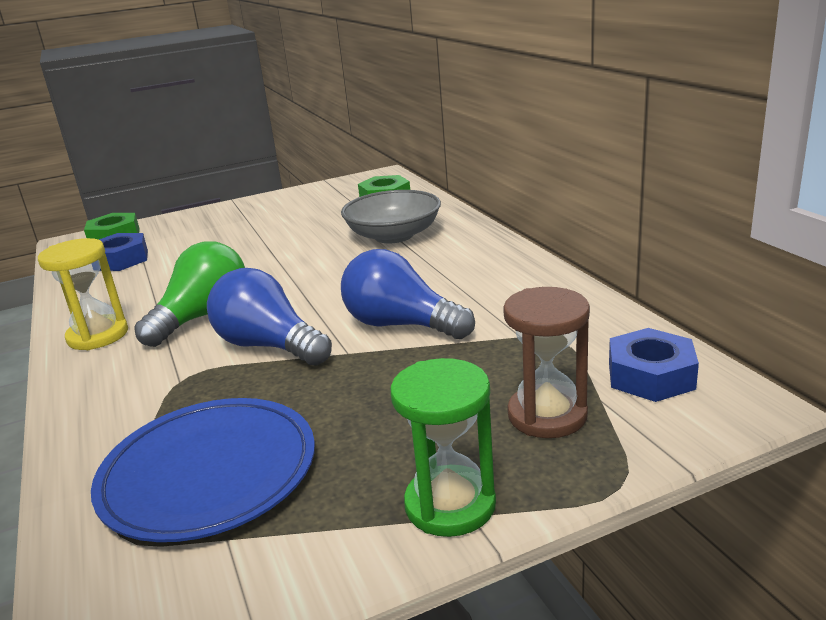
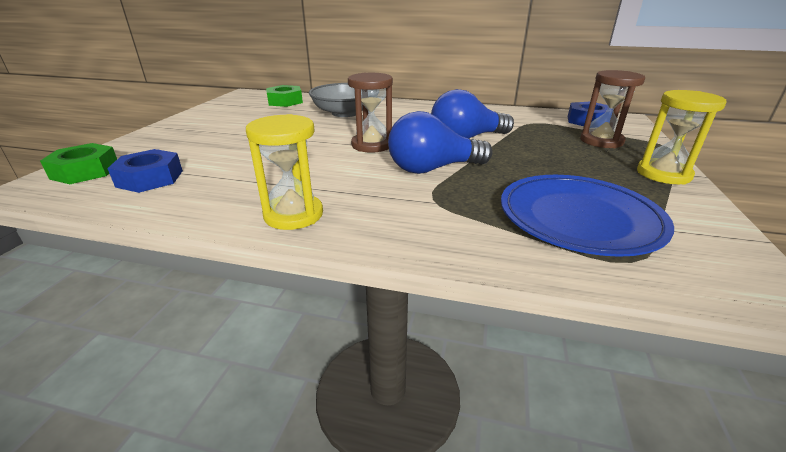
camera: 55 degrees left, 5 degrees up
green light bulb [135,241,245,347] -> none
green hourglass [390,358,496,537] -> yellow hourglass [637,90,726,184]
none -> brown hourglass [348,73,393,152]

